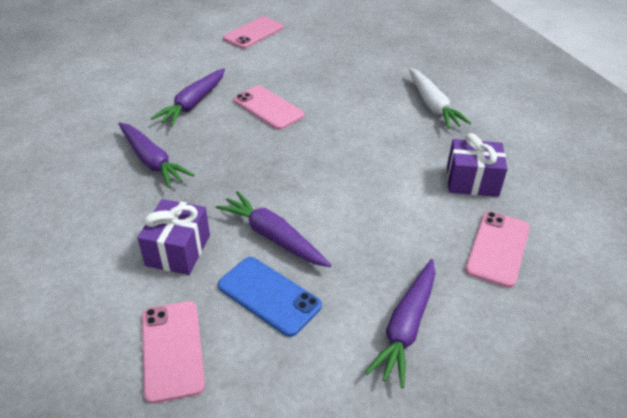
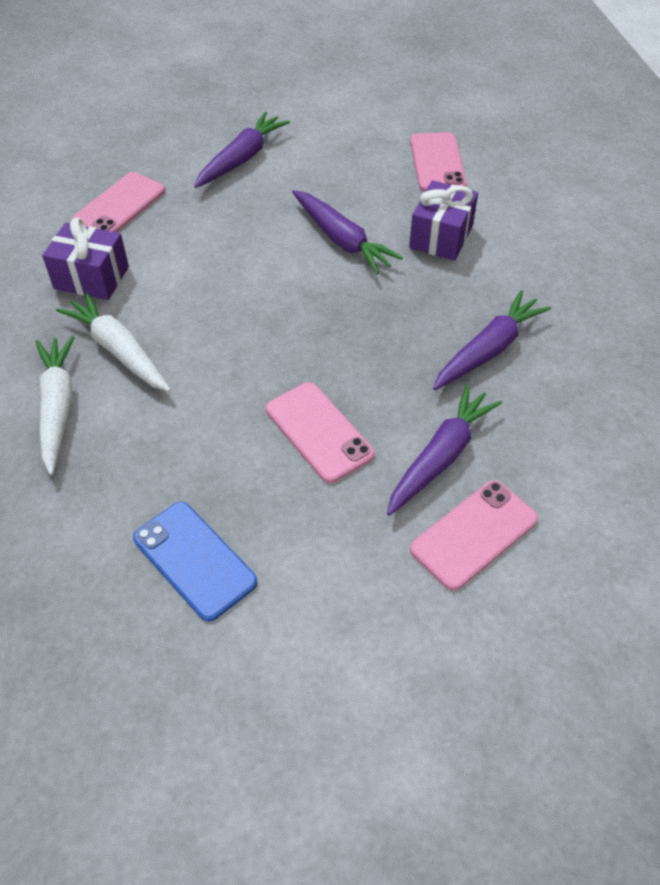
camera: 170 degrees left, 10 degrees up
purple carrot [118,122,194,188] -> purple carrot turned 75 degrees clockwise [433,290,551,390]
blue phone [218,257,322,337] -> blue phone moved to [133,502,257,622]
pink phone [223,16,284,49] -> pink phone moved to [410,480,538,591]
none -> white carrot [56,292,171,392]

